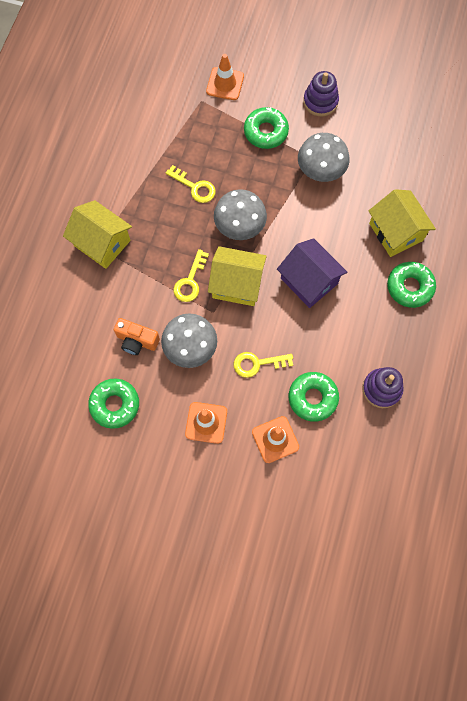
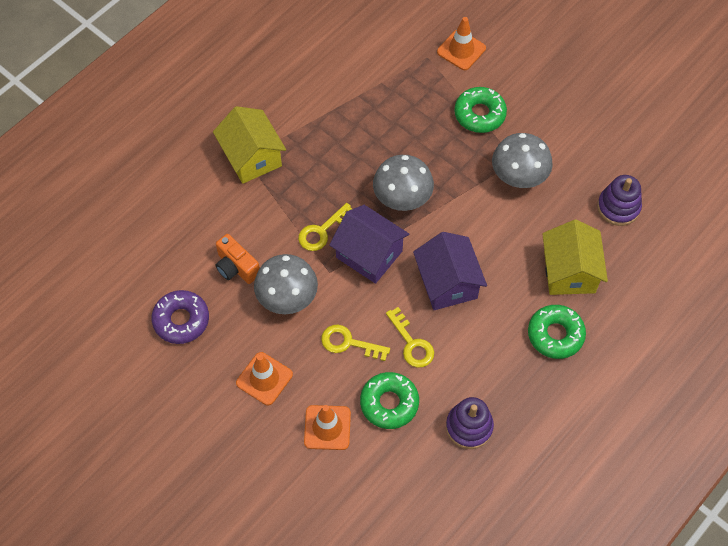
camera: 25 degrees right, 10 degrees down
green donut [88,378,139,429] -> purple donut [152,290,209,344]
yellow key [166,165,216,203] -> yellow key moved to [386,307,434,368]
yellow house [208,246,267,306] -> purple house [329,205,409,284]
purple stacking toy [303,71,339,116] -> purple stacking toy moved to [597,175,642,226]

